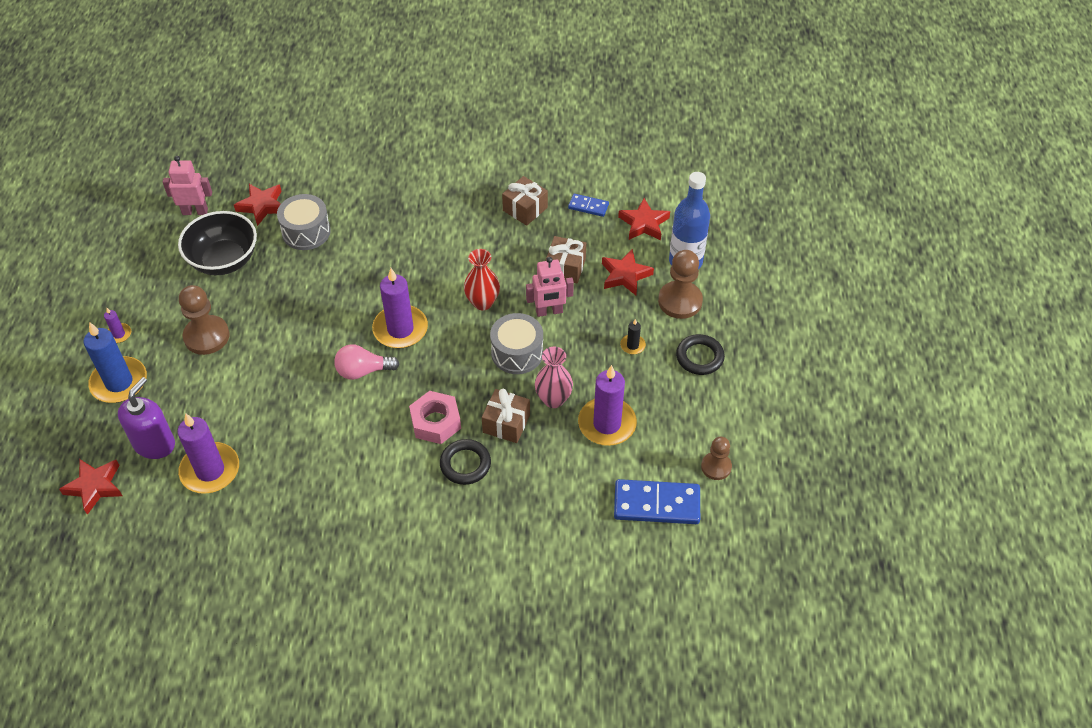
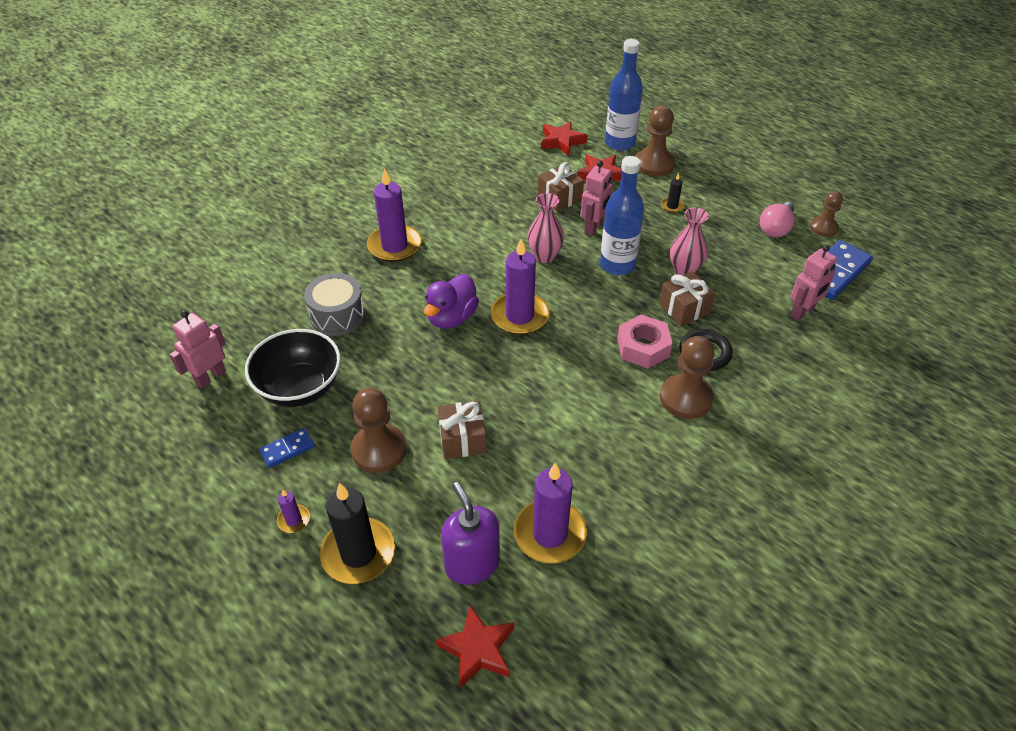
camera: 50 degrees left, 5 degrees down
blue candle [84,322,147,403] -> black candle [320,483,395,584]
red star [234,184,282,226] -> none
pink light bulb [334,344,399,380] -> pink light bulb moved to [760,202,795,237]
red vase [464,249,500,310] -> pink vase [527,193,564,263]
grey drum [490,313,543,374] -> blue bottle [600,156,644,275]
brown gift [502,176,548,226] -> brown gift moved to [438,401,486,459]
blue domino [568,194,609,217] -> blue domino moved to [259,428,315,468]
purple candle [578,365,637,446] -> purple candle moved to [367,168,422,262]
black ring [676,334,725,375] -> none
none -> purple duck [424,274,479,329]
none -> brown pawn [660,336,715,419]
none -> pink robot [790,245,837,321]

